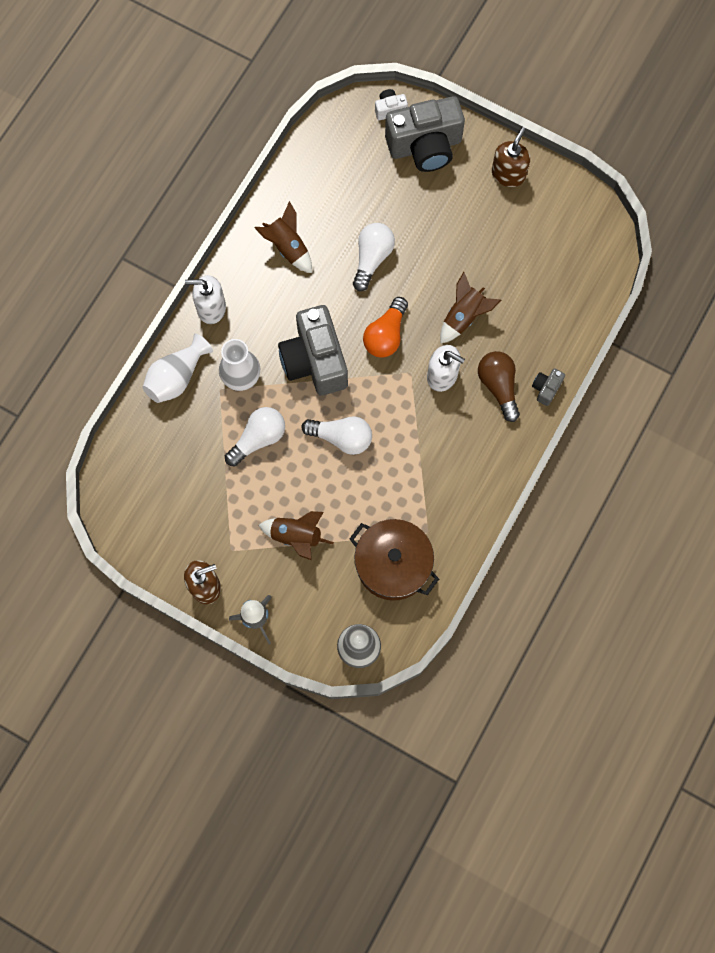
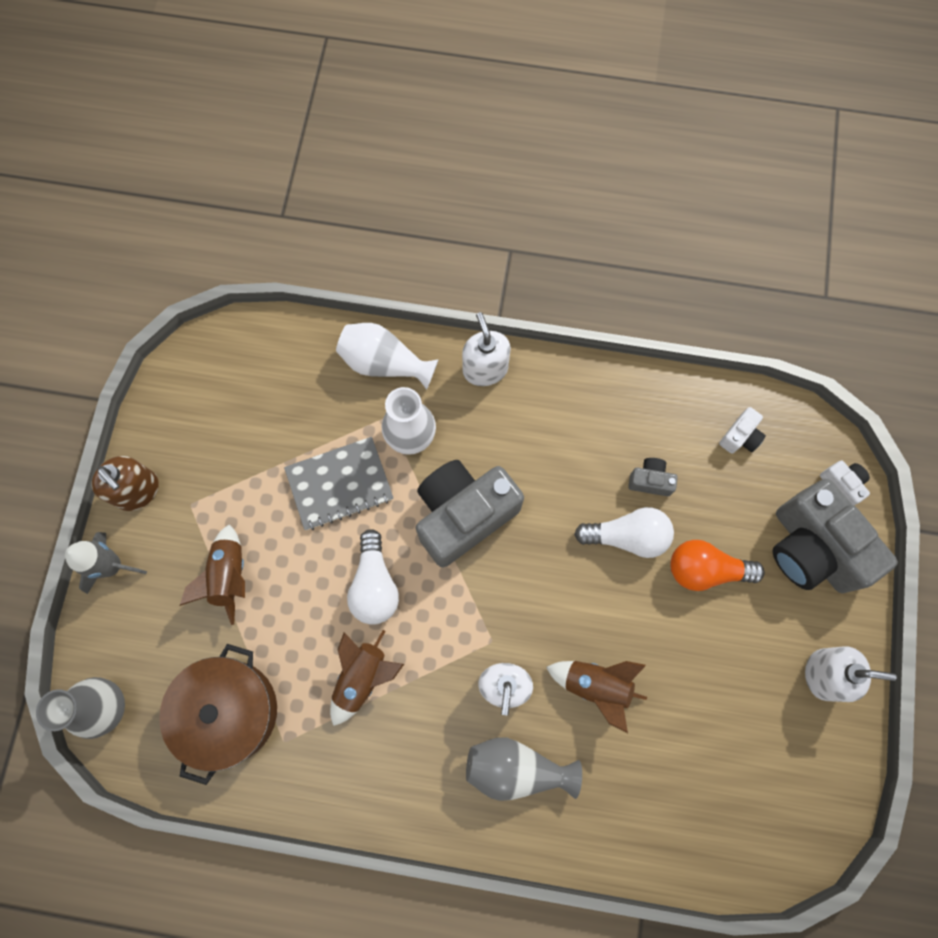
camera: 70 degrees right, 0 degrees up
white light bulb [225,407,285,466] -> grey notebook [284,437,393,530]
brown rocket [255,201,312,273] -> brown rocket moved to [330,630,404,726]
orange light bulb [363,297,408,357] -> orange light bulb moved to [670,540,765,591]
brown light bulb [478,351,520,422] -> grey vase [466,737,582,801]
brown soap dispenser [492,127,530,187] -> white soap dispenser [805,646,897,702]
grey camera [532,369,565,406] -> grey camera moved to [628,458,678,496]
none -> white camera [719,407,766,454]

